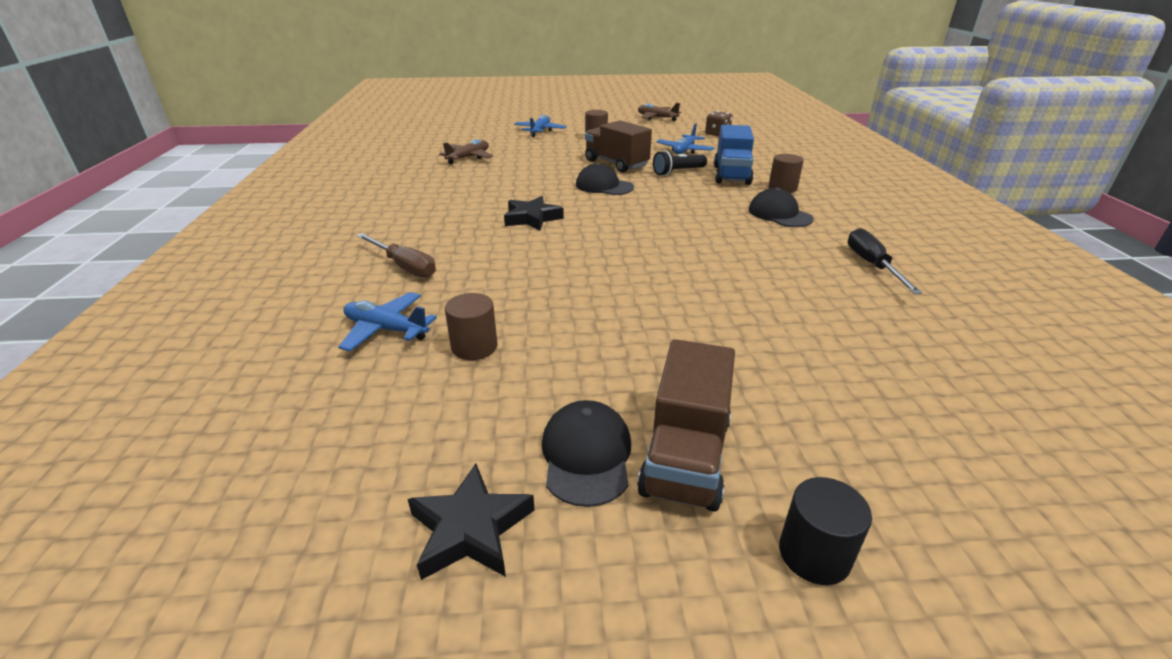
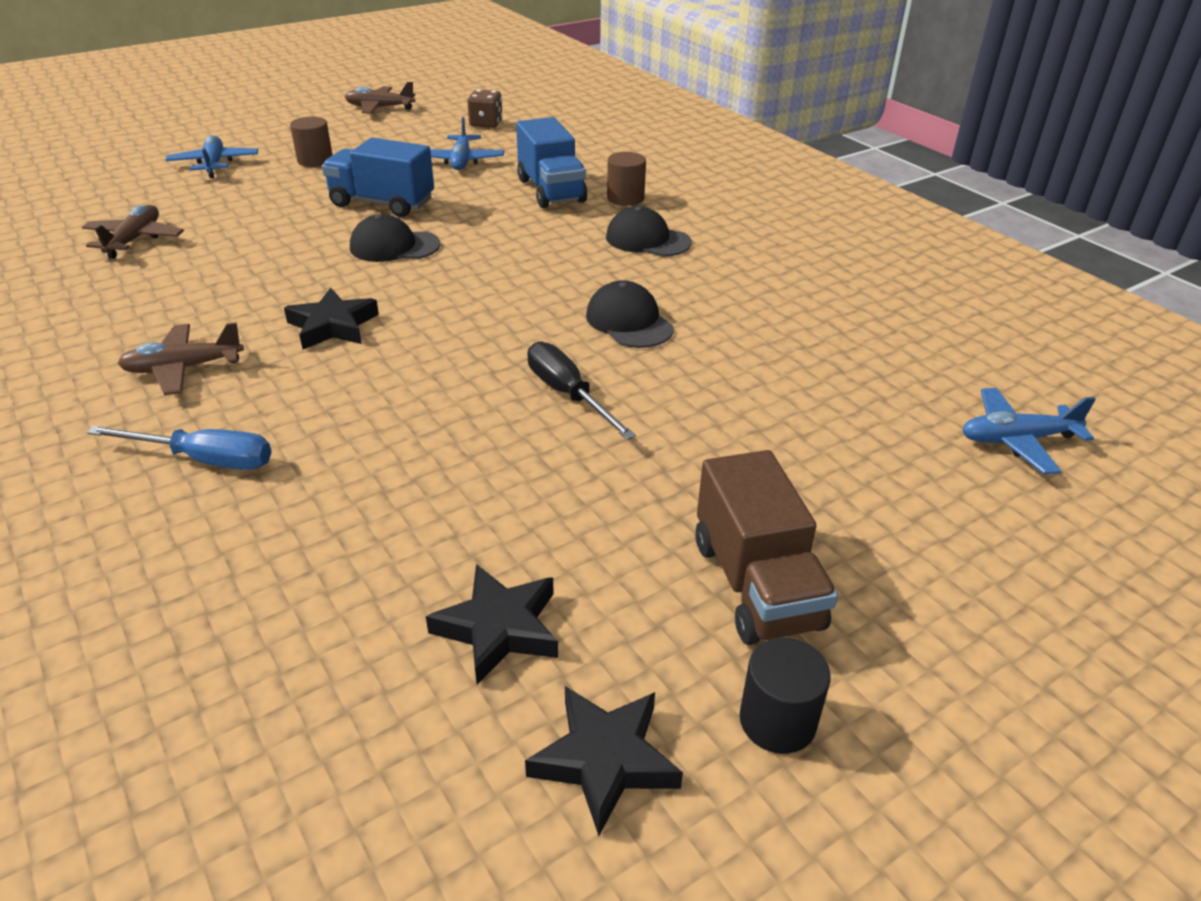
camera: 30 degrees left, 5 degrees up
blue plane [338,292,437,352] -> blue plane moved to [962,388,1096,474]
brown screwdriver [356,233,436,278] -> blue screwdriver [87,426,271,470]
brown cylinder [445,293,498,360] -> none
black cap [542,400,631,507] -> black cap moved to [586,280,674,348]
brown truck [585,120,652,173] -> blue truck [322,138,434,217]
black flashlight [653,150,707,176] -> none
black cylinder [779,477,872,585] -> black cylinder moved to [739,638,831,754]
black screwdriver [848,228,922,294] -> black screwdriver moved to [527,341,636,440]
none -> brown plane [118,322,244,395]
none -> black star [426,564,558,685]

